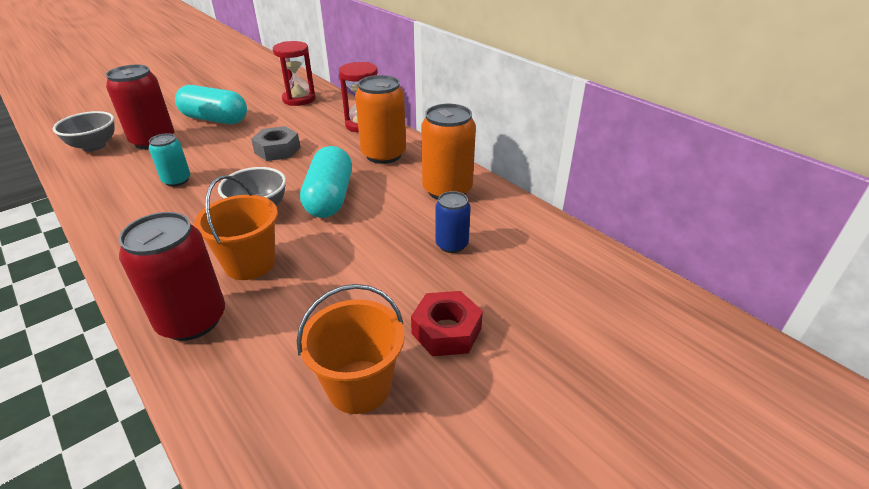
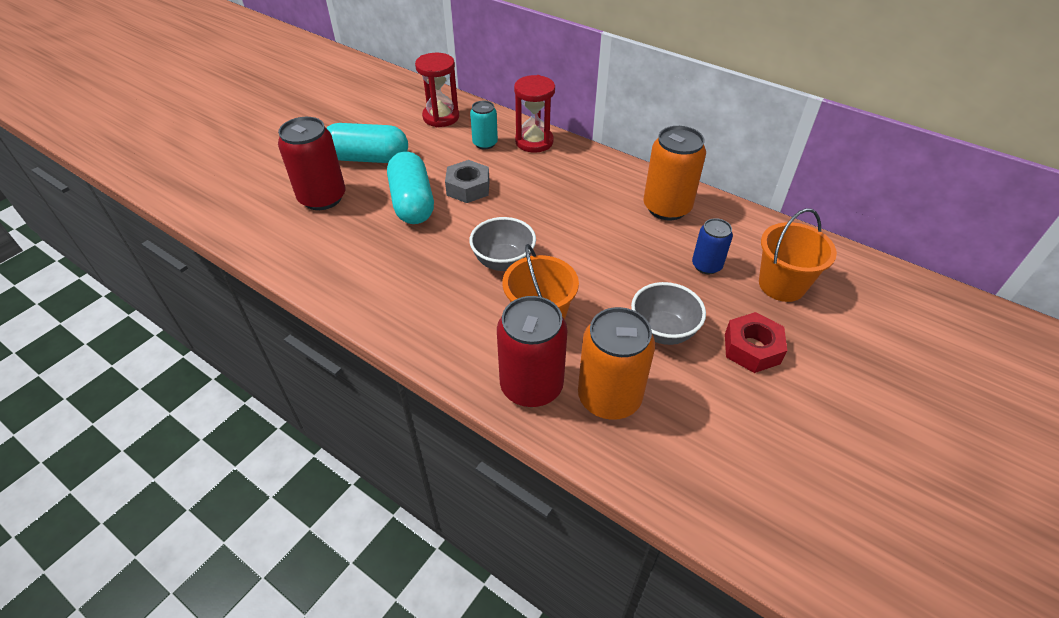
camera: 15 degrees left, 10 degrees up
grey bowl [53,111,115,152] -> grey bowl moved to [631,282,706,345]
turquoise can [149,133,190,186] -> turquoise can moved to [470,101,498,150]
orange bucket [297,284,404,414] -> orange bucket moved to [759,208,837,302]
turquoise capsule [300,146,352,218] -> turquoise capsule moved to [387,151,434,224]
orange can [355,75,406,164] -> orange can moved to [578,307,655,420]

